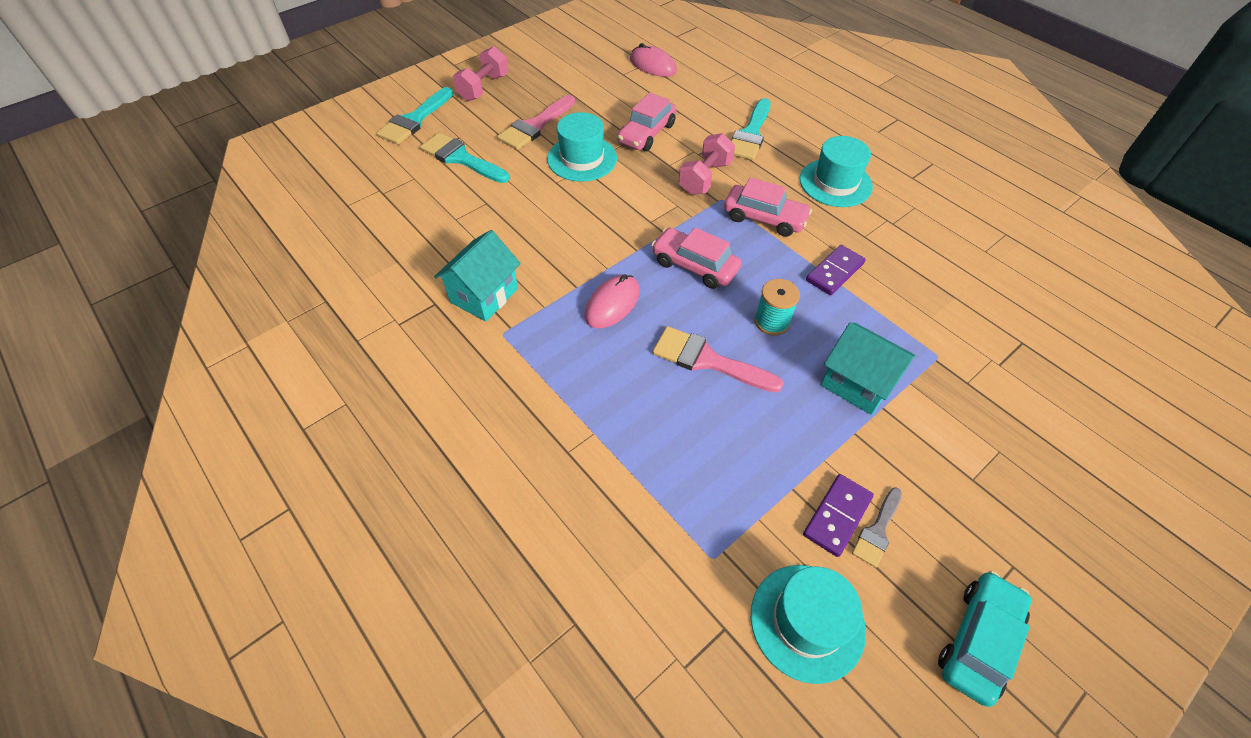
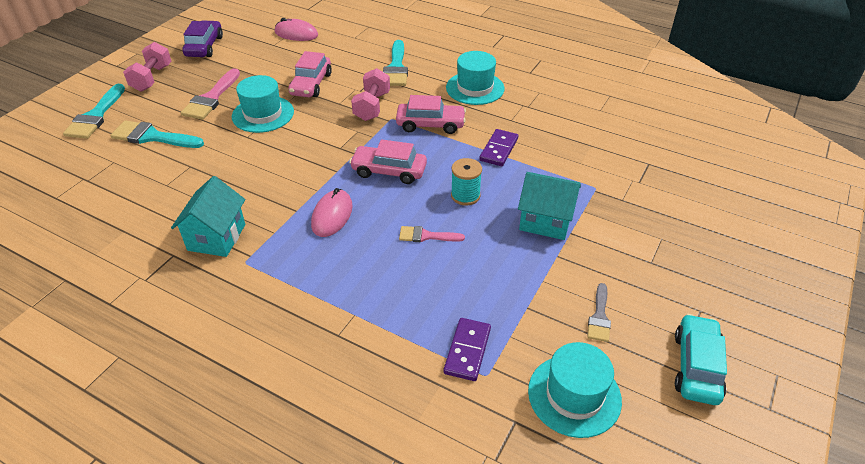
camera: 20 degrees left, 10 degrees down
pink brush [653,326,784,393] -> pink brush [399,226,465,242], size x0.59
purple domino [803,474,874,557] -> purple domino moved to [444,318,491,381]
none -> purple car [182,20,223,57]

